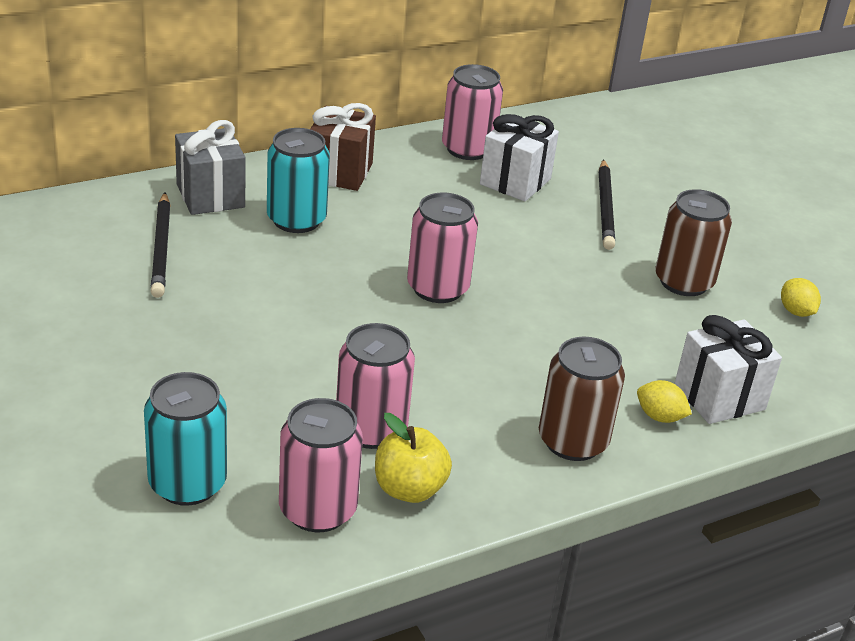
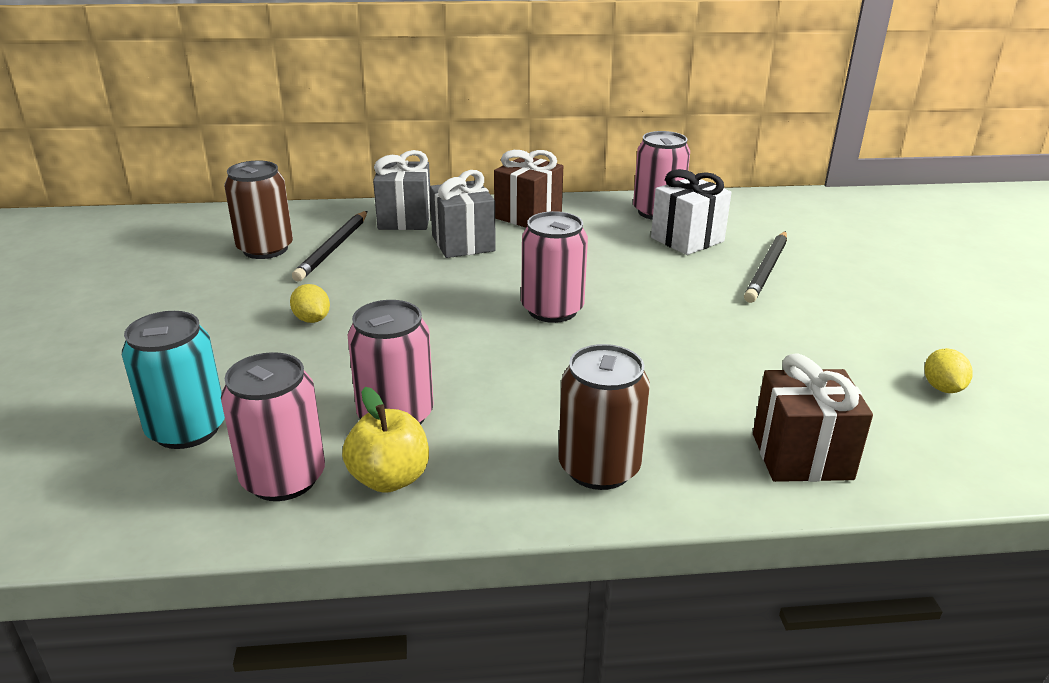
camera: 25 degrees right, 5 degrees down
turquoise can [267,128,330,233] -> grey gift [430,170,496,258]
yellow lemon [637,380,692,423] -> yellow lemon moved to [290,284,330,323]
brown can [655,189,732,296] -> brown can moved to [224,160,293,259]
white gift [674,315,782,424] -> brown gift [753,353,873,482]

